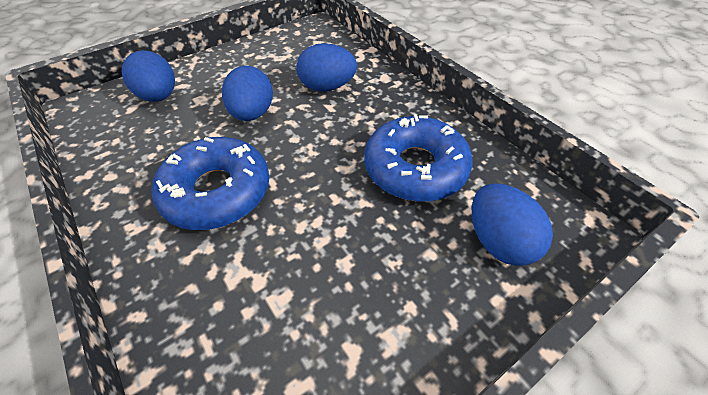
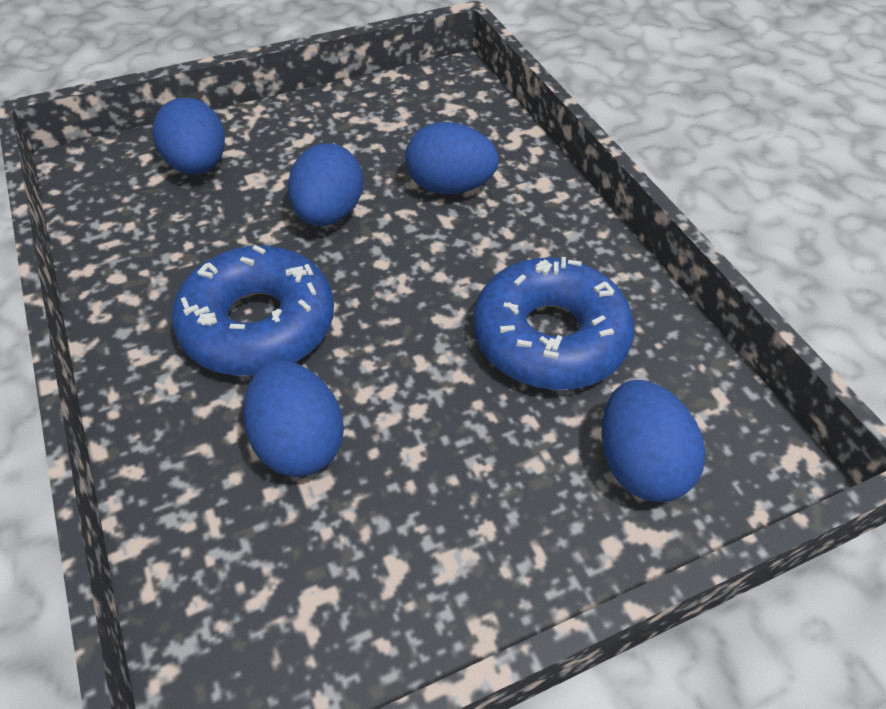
camera: 10 degrees right, 0 degrees up
none -> blue egg [243,360,344,477]

